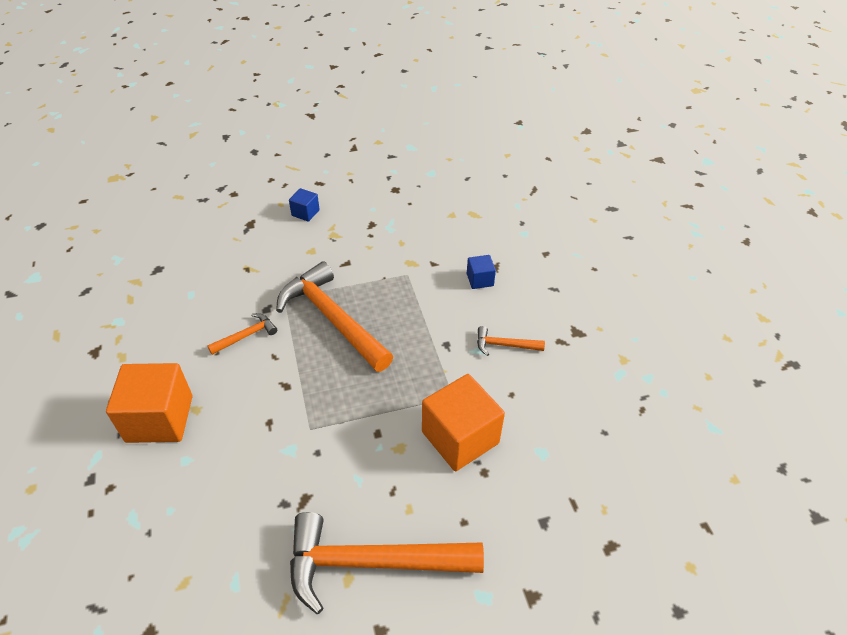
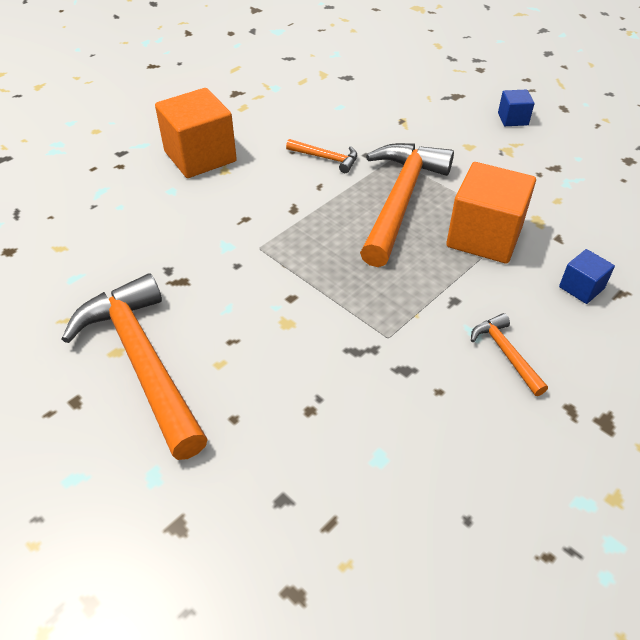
camera: 60 degrees right, 0 degrees up
orange cube [422,374,505,471] -> orange cube moved to [446,162,536,264]

